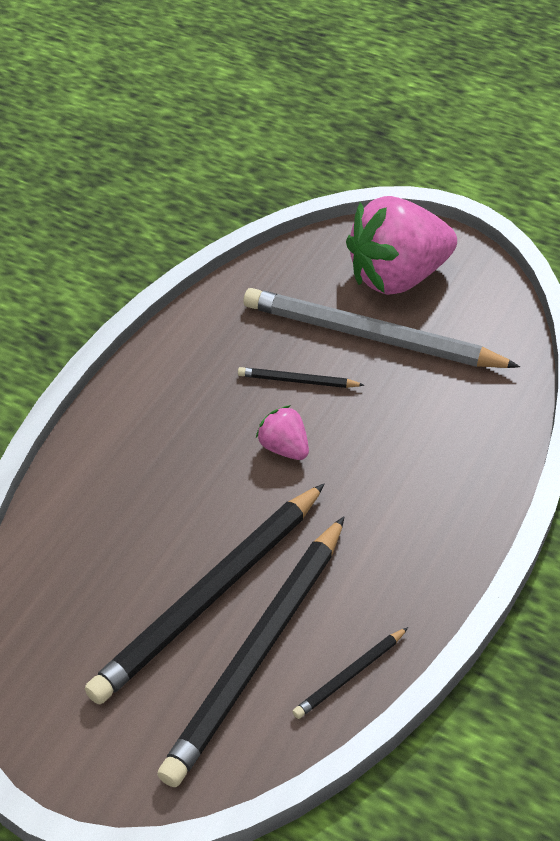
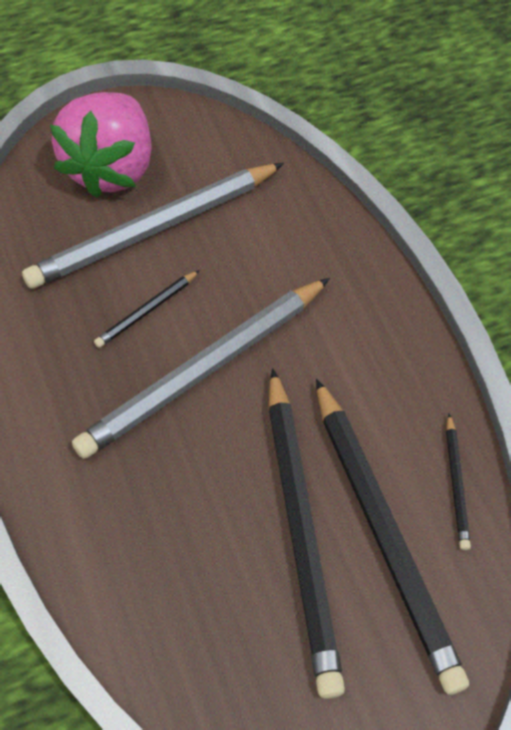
camera: 50 degrees left, 10 degrees up
pink strawberry [256,405,309,460] -> grey pencil [72,278,330,459]

